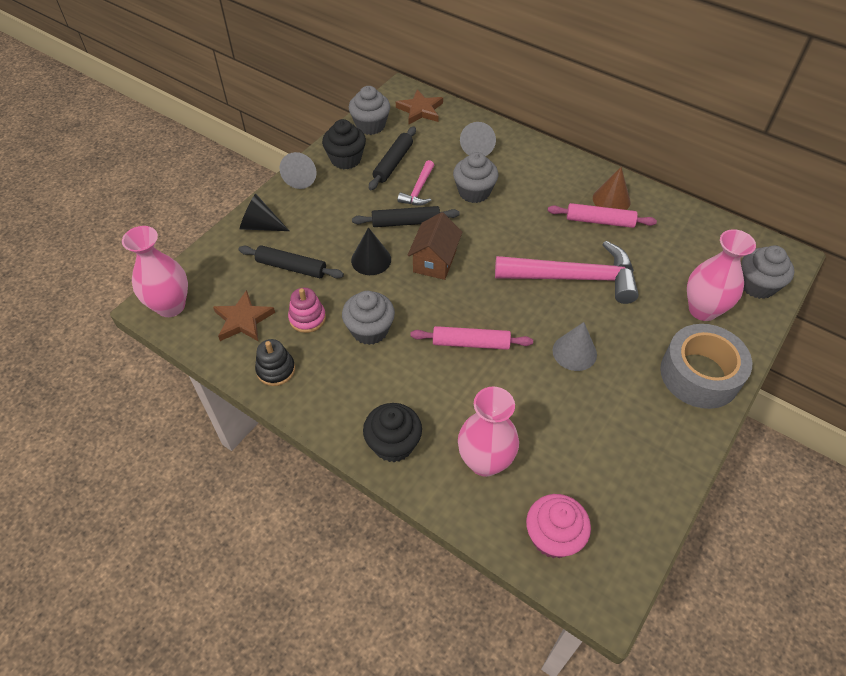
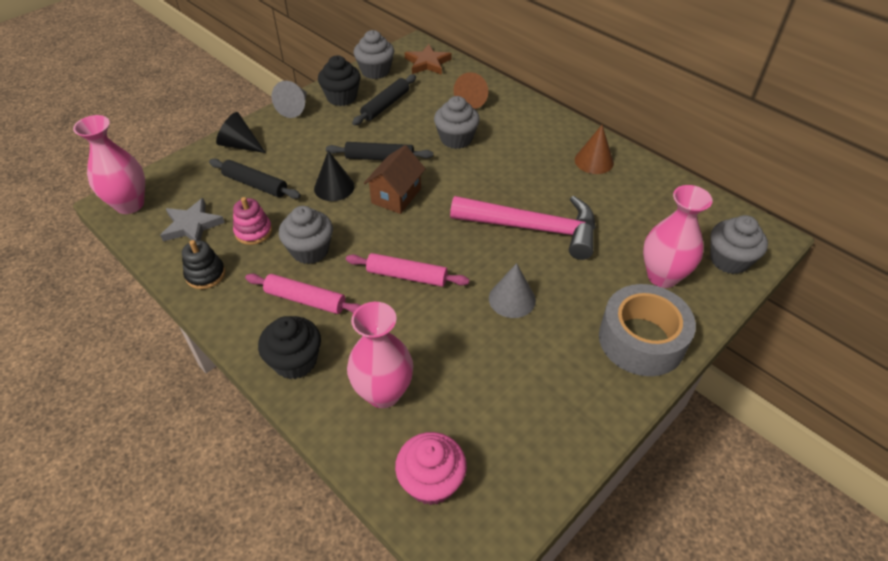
camera: 10 degrees right, 5 degrees down
brown star [213,290,275,342] -> grey star [160,198,225,241]
pink hammer [398,160,434,206] -> none
grey cone [460,122,496,156] -> brown cone [454,72,488,109]
pink rolling pin [548,203,657,228] -> pink rolling pin moved to [245,273,361,314]

